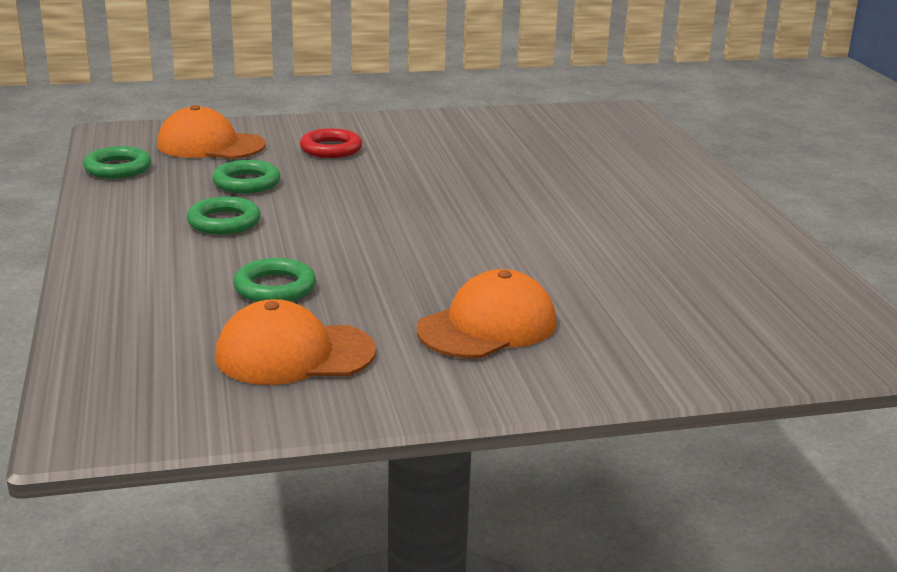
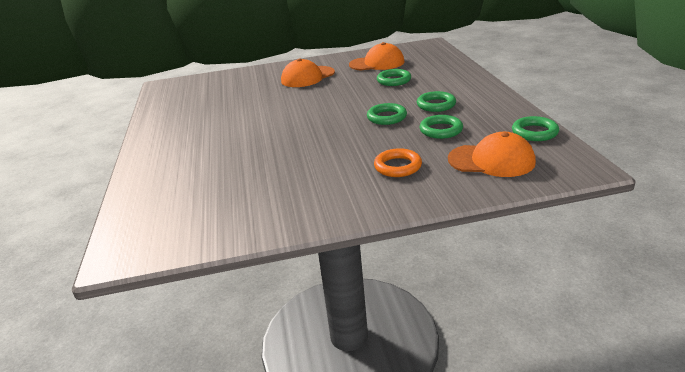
camera: 175 degrees left, 5 degrees up
red ring [300,128,362,158] -> orange ring [374,148,422,177]
none -> green ring [367,103,407,125]

